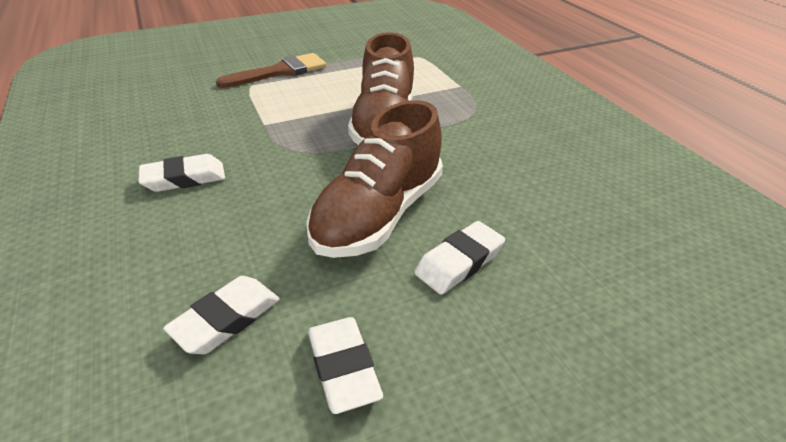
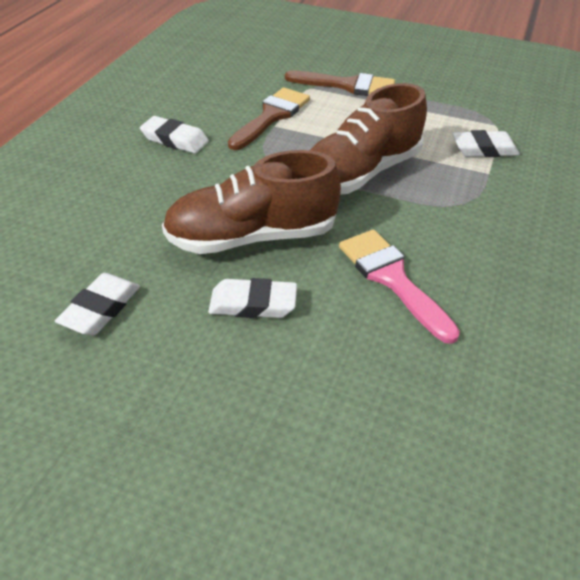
camera: 45 degrees right, 5 degrees up
white eraser [163,276,280,354] -> white eraser moved to [452,130,520,157]
none -> brown brush [228,87,310,150]
none -> pink brush [339,230,460,344]

